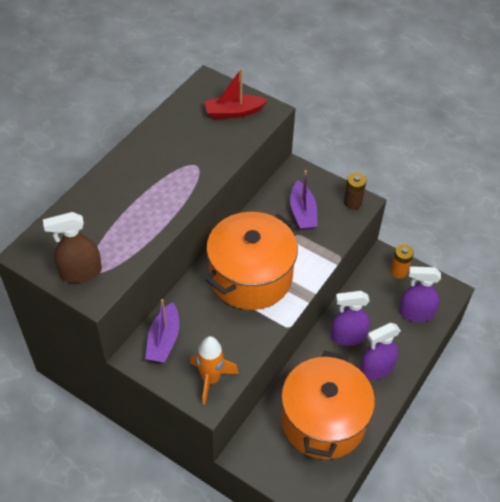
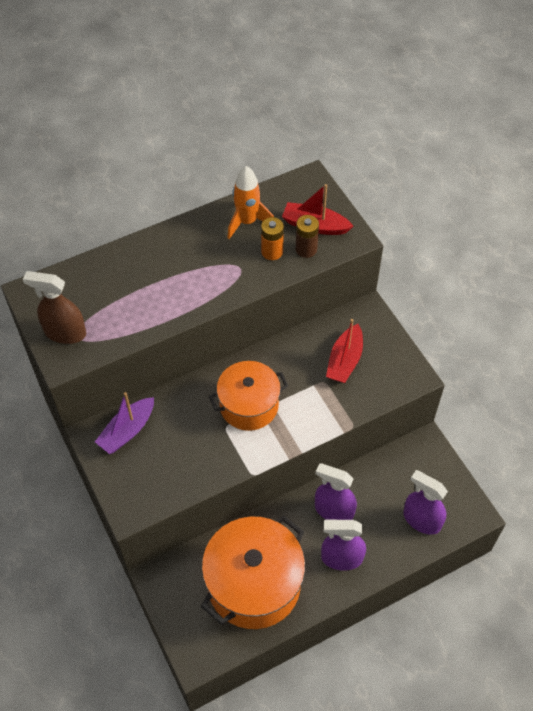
camera: 30 degrees right, 5 degrees up
orange rocket [190,336,239,405] -> orange rocket moved to [227,166,274,239]
orange pot [205,212,298,310] -> orange pot [209,361,288,431], size x0.64
purple boat [290,170,317,230] -> red boat [326,319,363,383]
brown battery [344,173,366,209] -> brown battery moved to [295,215,319,258]
orange battery [390,244,414,279] -> orange battery moved to [261,217,284,260]

